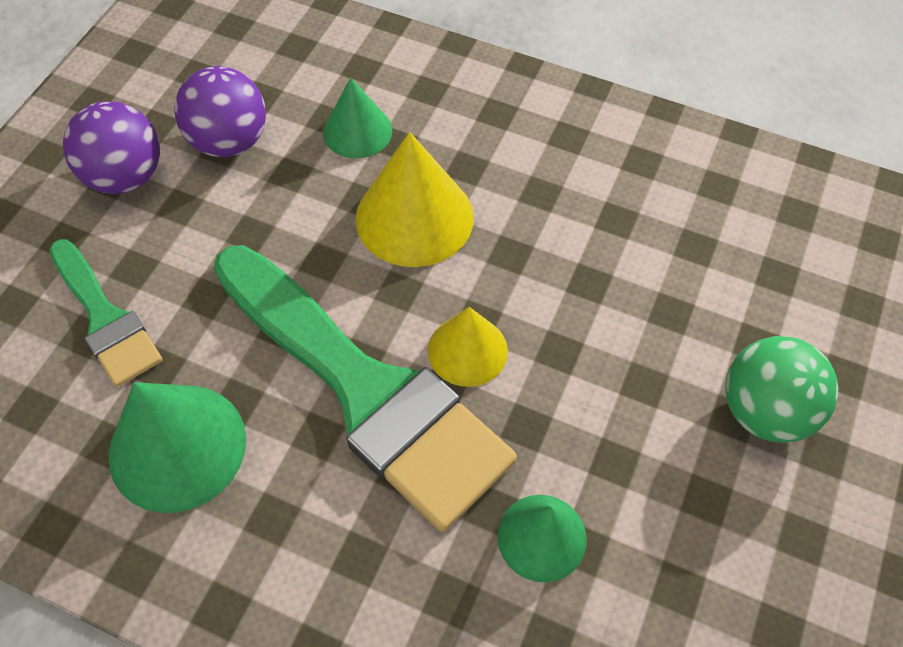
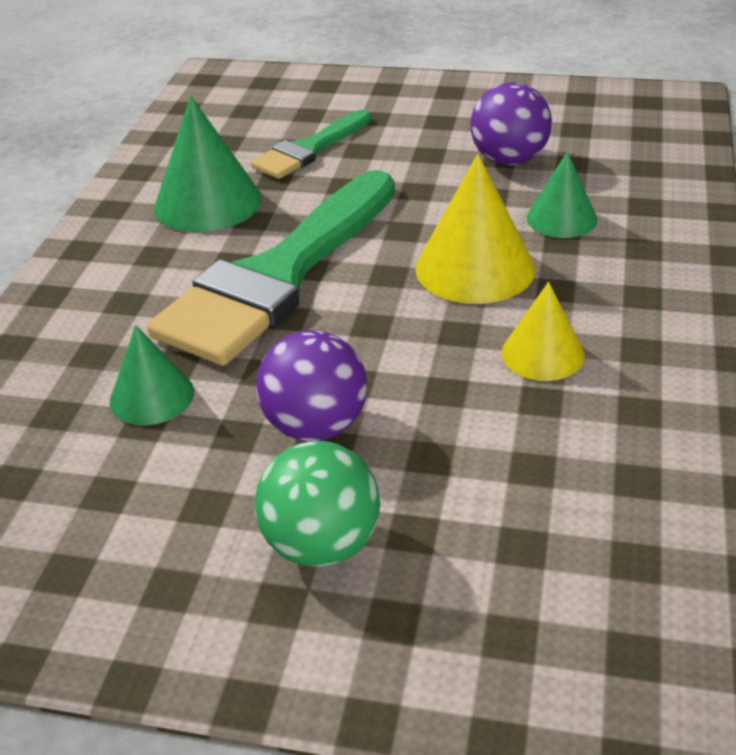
camera: 80 degrees right, 20 degrees down
purple ball [63,101,160,194] -> purple ball moved to [256,330,367,441]
yellow cone [428,307,508,387] -> yellow cone moved to [502,282,585,381]

